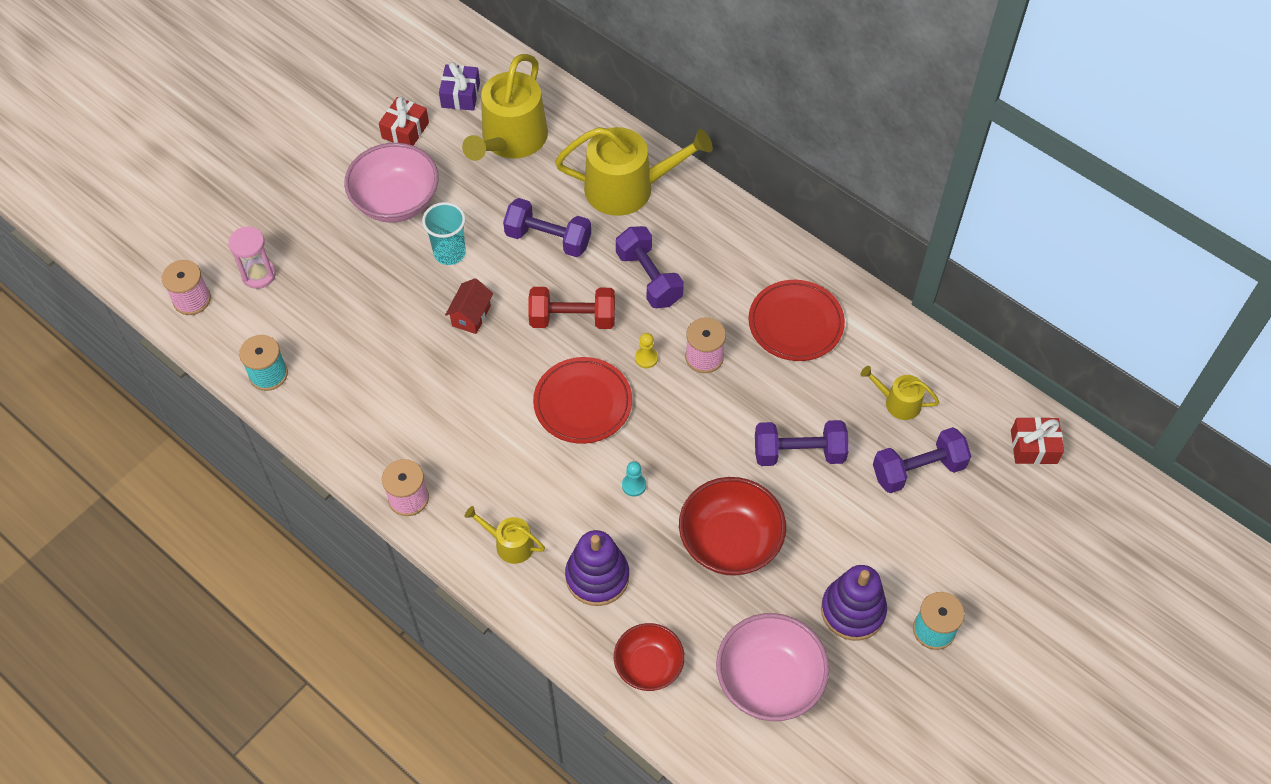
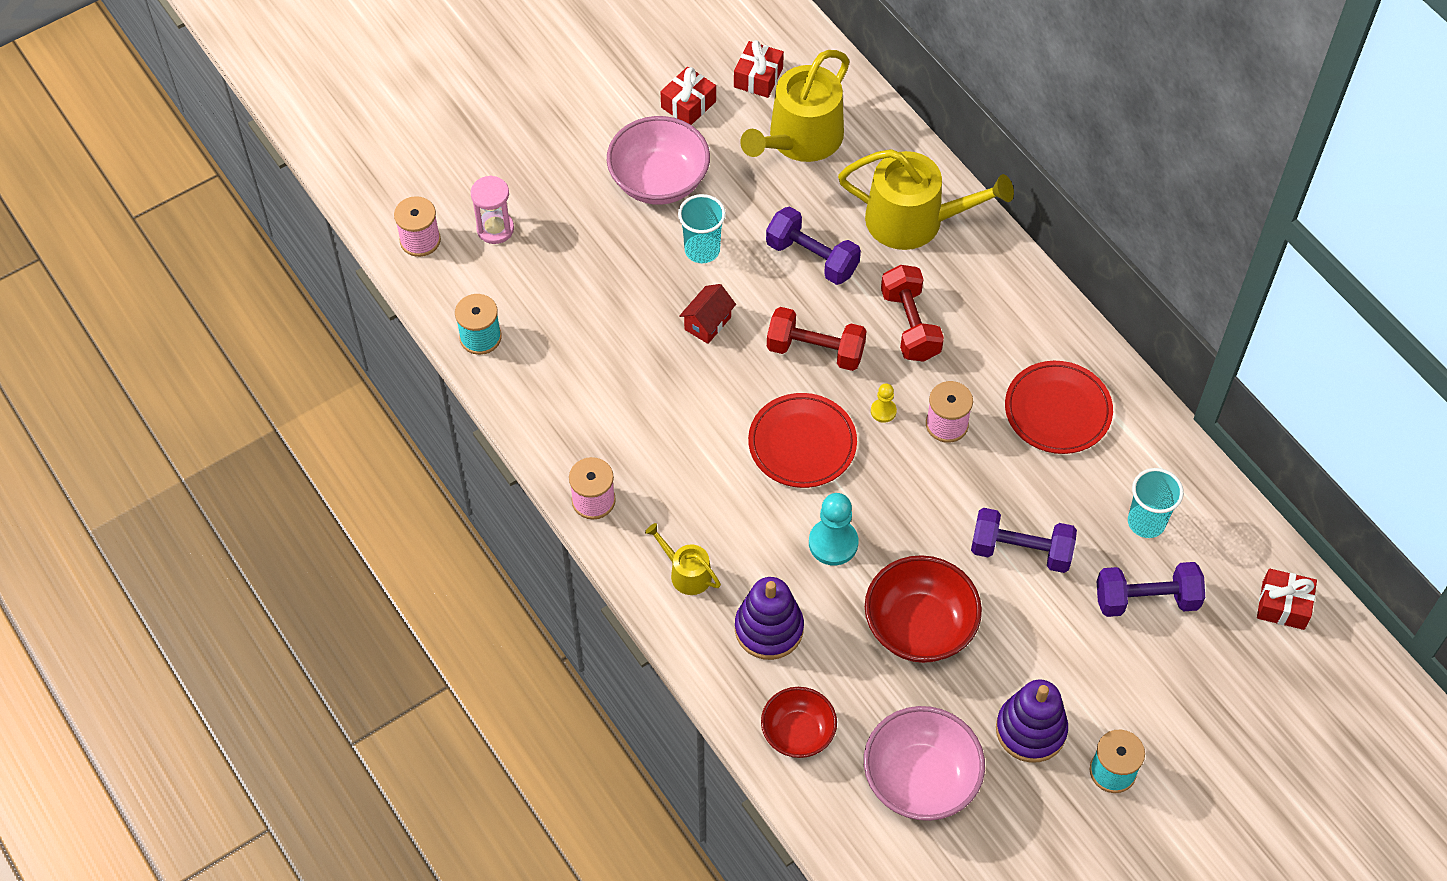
camera: 15 degrees right, 0 degrees up
purple gift [439,62,480,111] -> red gift [734,40,784,98]
purple dumbbell [616,226,684,308] -> red dumbbell [881,265,944,362]
turquoise pawn [622,461,646,497] -> turquoise pawn [809,493,858,565], size x1.85
yellow watering can [861,366,939,420] -> turquoise cup [1128,468,1184,538]

